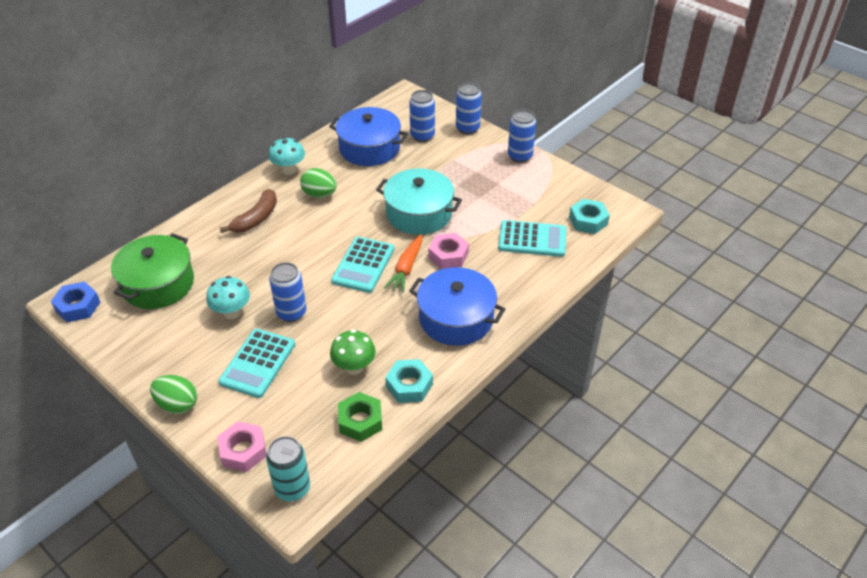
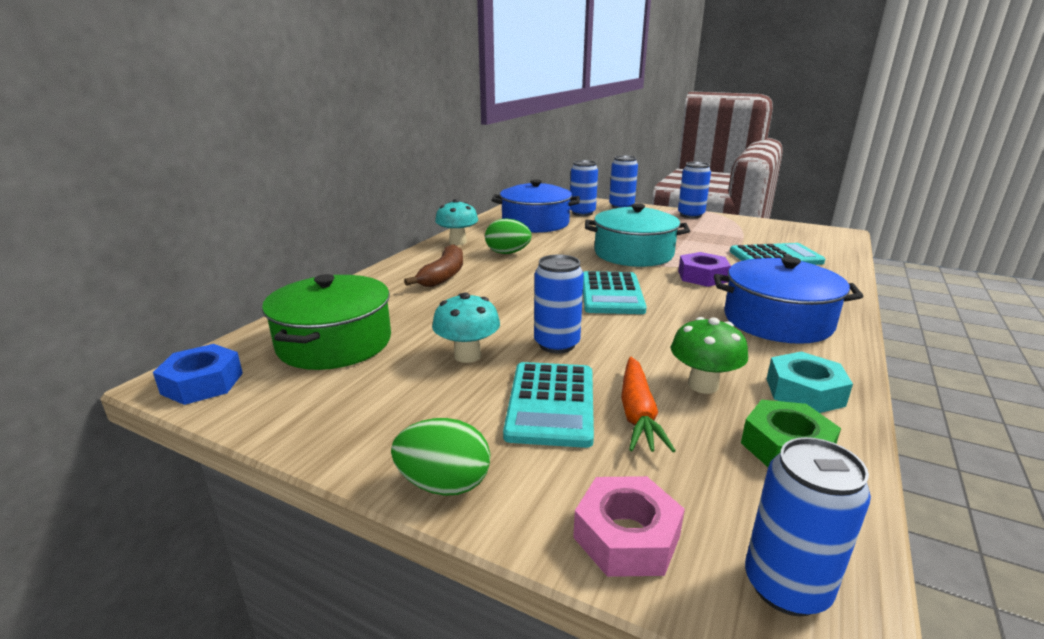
camera: 15 degrees left, 20 degrees down
turquoise can [266,436,310,501] -> blue can [745,437,871,616]
orange carrot [384,234,422,293] -> orange carrot moved to [621,357,676,452]
pink nut [428,233,469,269] -> purple nut [678,252,731,287]
turquoise nut [569,199,610,234] -> none

